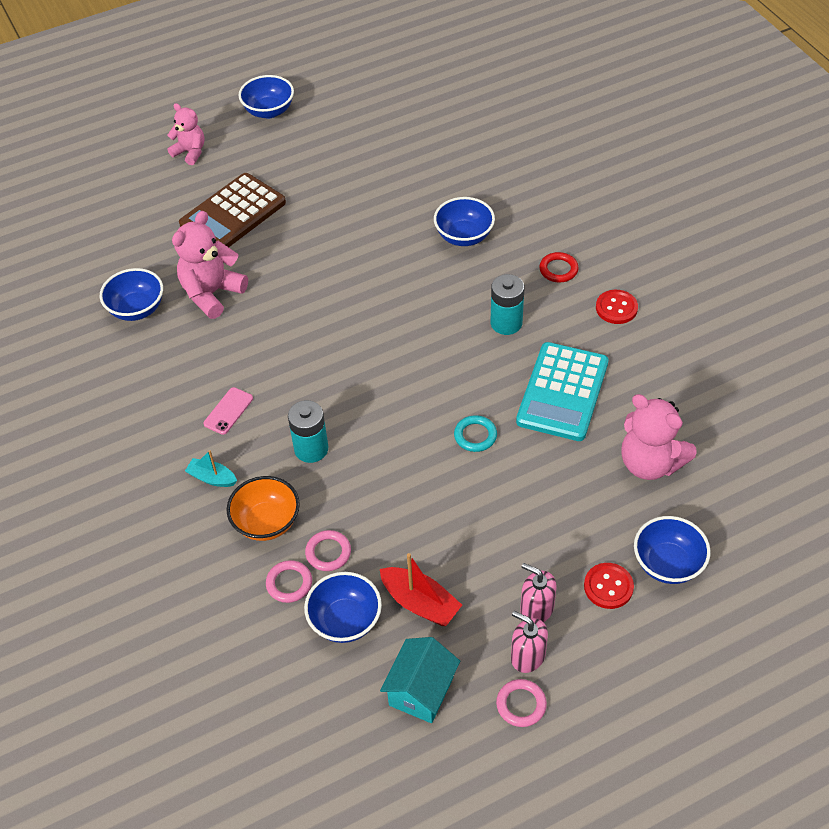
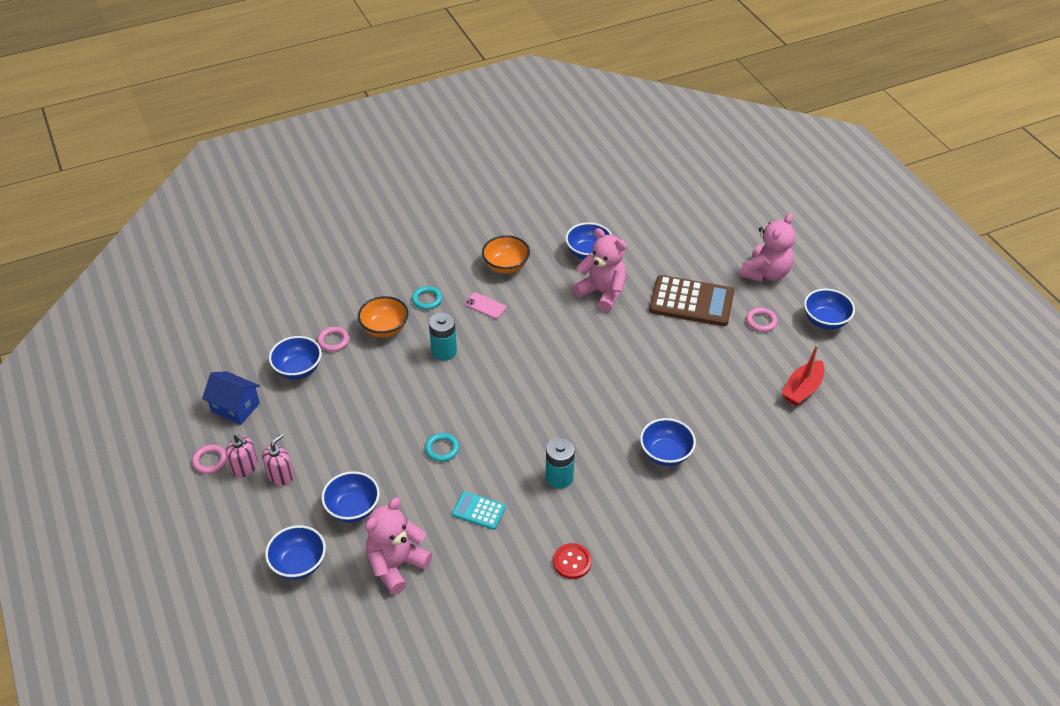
camera: 90 degrees right, 5 degrees down
pink teddy bear [167,103,205,165] -> pink teddy bear [740,213,795,282], size x1.58
brown calculator [179,173,286,247] -> brown calculator turned 150 degrees clockwise [649,275,734,326]
turquoise boat [185,450,237,487] -> turquoise ring [412,286,442,310]
pink ring [305,530,351,571] -> pink ring moved to [746,308,777,332]
red boat [380,553,462,626] -> red boat moved to [782,345,824,406]
turquoise house [380,637,460,723] -> blue house [202,371,260,425]
pink soap dispenser [511,611,548,673] -> pink soap dispenser turned 90 degrees clockwise [226,434,258,477]
turquoise calculator [516,342,609,441] -> turquoise calculator [452,491,506,530], size x0.52
red ring [539,252,579,283] -> none
red button [584,563,634,609] -> none
none -> blue bowl [321,471,380,522]
none -> orange bowl [482,235,530,274]

